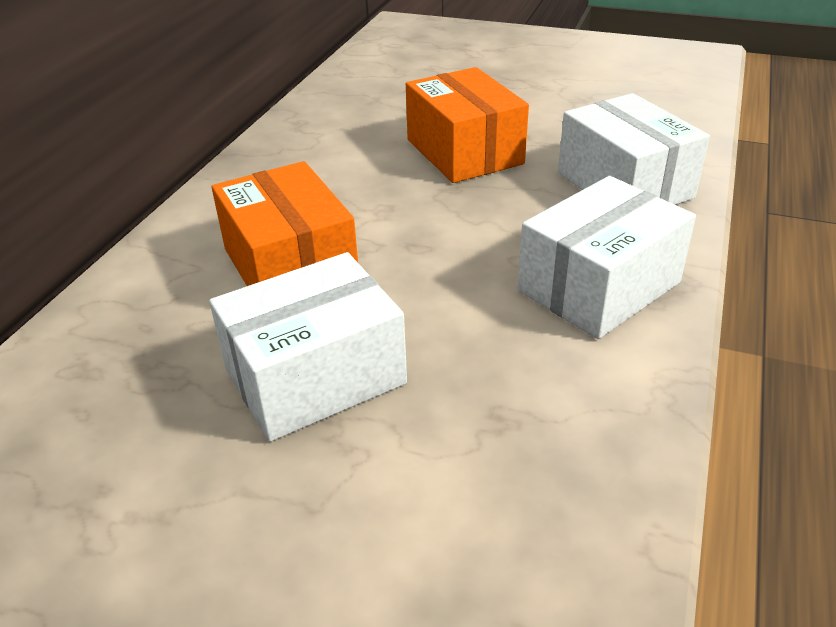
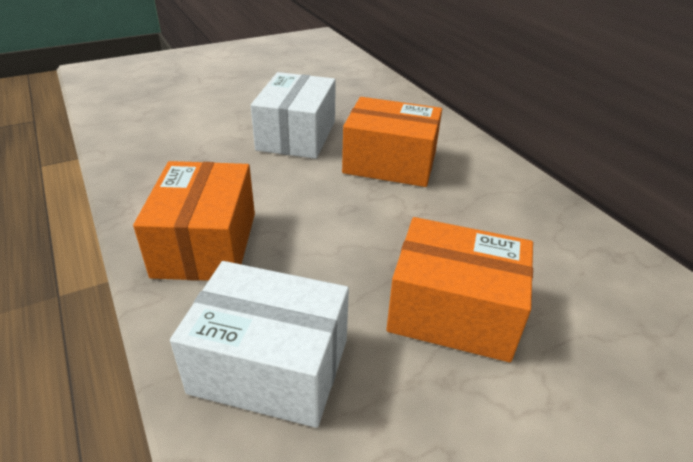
camera: 130 degrees right, 0 degrees up
white box [518,176,696,339] -> orange box [133,161,255,281]

